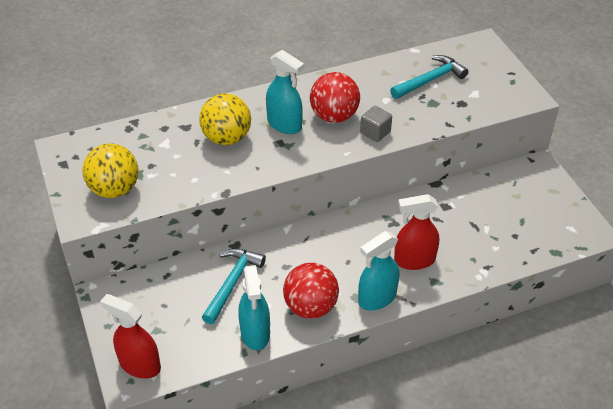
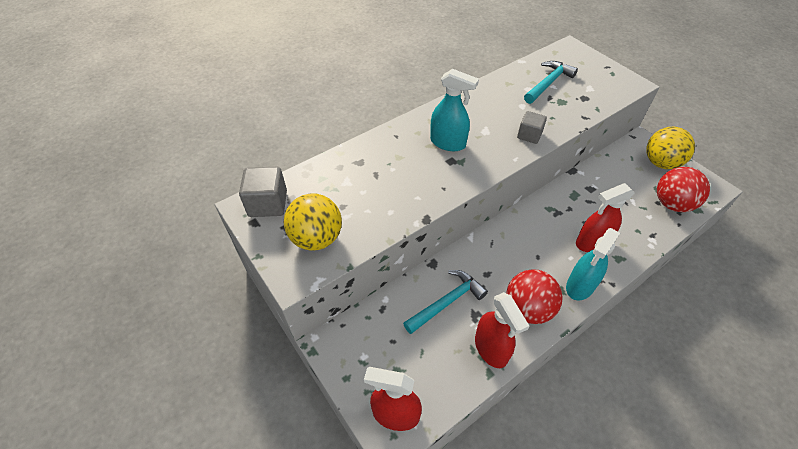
camera: 15 degrees left, 5 degrees up
yellow ball [199,93,251,145] -> yellow ball moved to [647,127,695,169]
turquoise hammer [202,248,266,324] -> turquoise hammer turned 45 degrees clockwise [403,270,488,334]
turquoise spray bottle [238,265,270,350] -> red spray bottle [475,292,529,368]
red ball [310,72,360,123] -> red ball moved to [657,167,710,212]
none -> grey cube [239,167,287,217]

